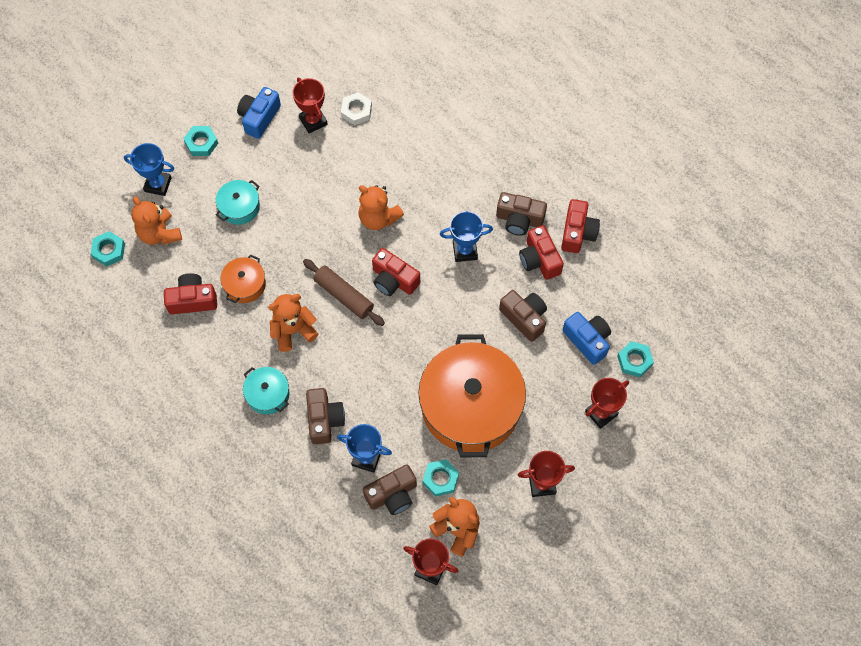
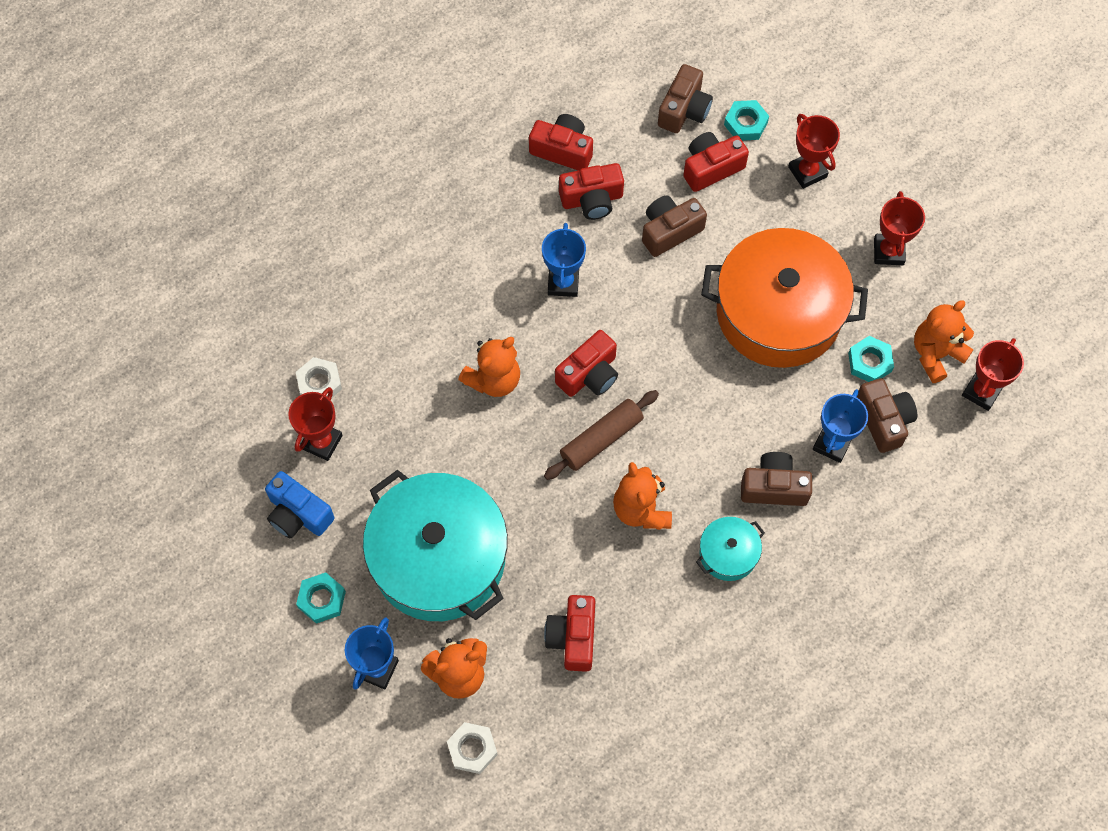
camera: 80 degrees left, 0 degrees up
turquoise nut [91,231,125,267] -> white nut [447,722,498,774]
turquoise pot [216,180,260,225] -> turquoise pot [363,470,508,621], size x2.28
orange pot [221,255,266,303] -> none
red trophy [293,78,328,133] -> red trophy turned 45 degrees counterclockwise [288,387,343,461]
brown camera [496,192,547,236] -> brown camera moved to [658,64,713,133]
blue camera [563,312,611,365] -> red camera [683,132,749,192]

